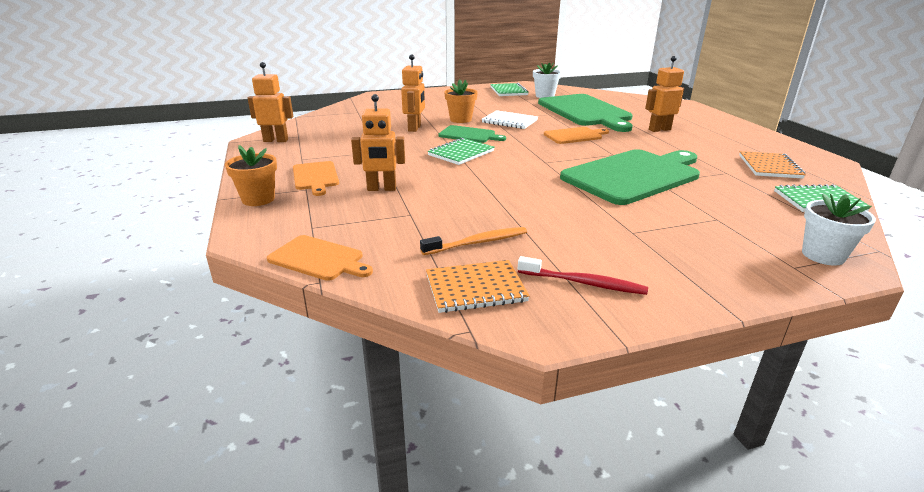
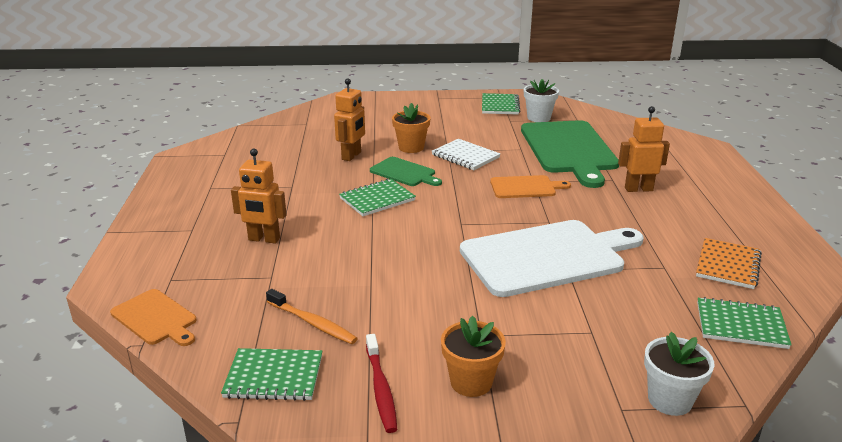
camera: 15 degrees right, 0 degrees up
orange flower pot [225,145,277,206] -> orange flower pot moved to [441,315,506,397]
orange robot [248,62,293,142] -> none
orange cutting board [293,161,339,196] -> none
orange toothbrush [420,227,527,255] -> orange toothbrush turned 45 degrees clockwise [266,289,358,344]
orange notebook [426,260,530,313] -> green notebook [221,348,322,401]
red toothbrush [518,256,648,295] -> red toothbrush turned 45 degrees clockwise [366,334,397,433]
green cutting board [560,149,700,205] -> white cutting board [460,220,643,297]

